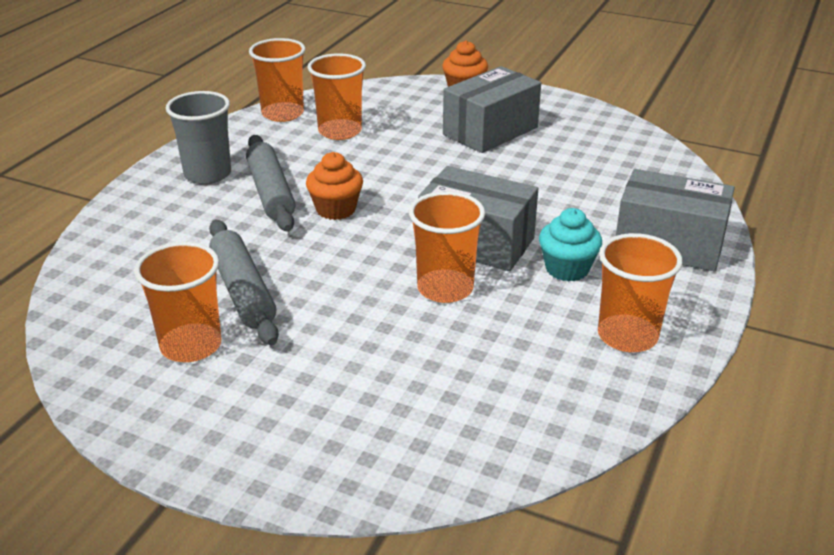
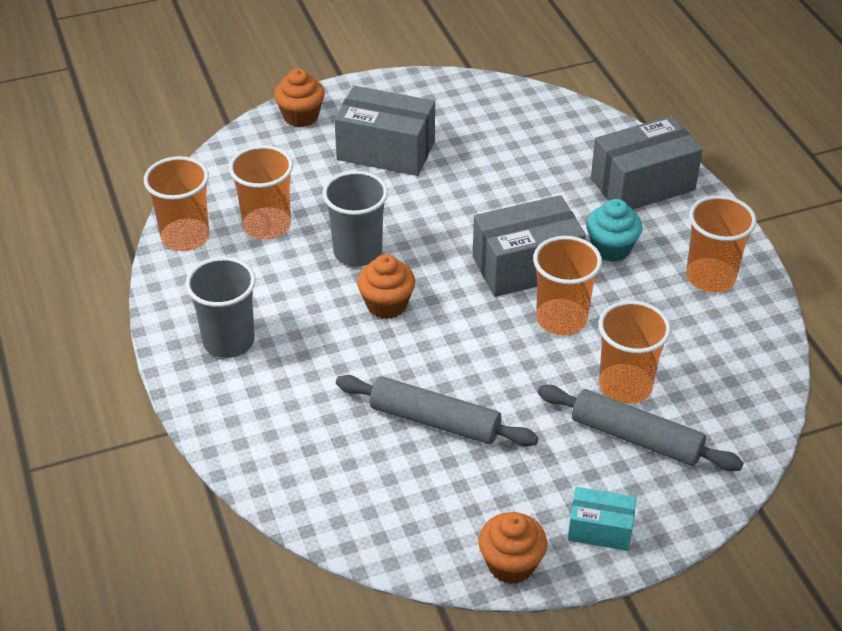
camera: 45 degrees left, 10 degrees up
orange cup [134,242,222,362] -> orange cup moved to [598,300,671,404]
grey rolling pin [246,135,296,232] -> grey rolling pin moved to [538,385,744,471]
grey box [443,66,541,153] -> grey box turned 75 degrees counterclockwise [334,86,435,176]
none -> grey cup [322,171,388,267]
none -> orange cupcake [478,512,547,584]
none -> turquoise box [568,487,637,551]

